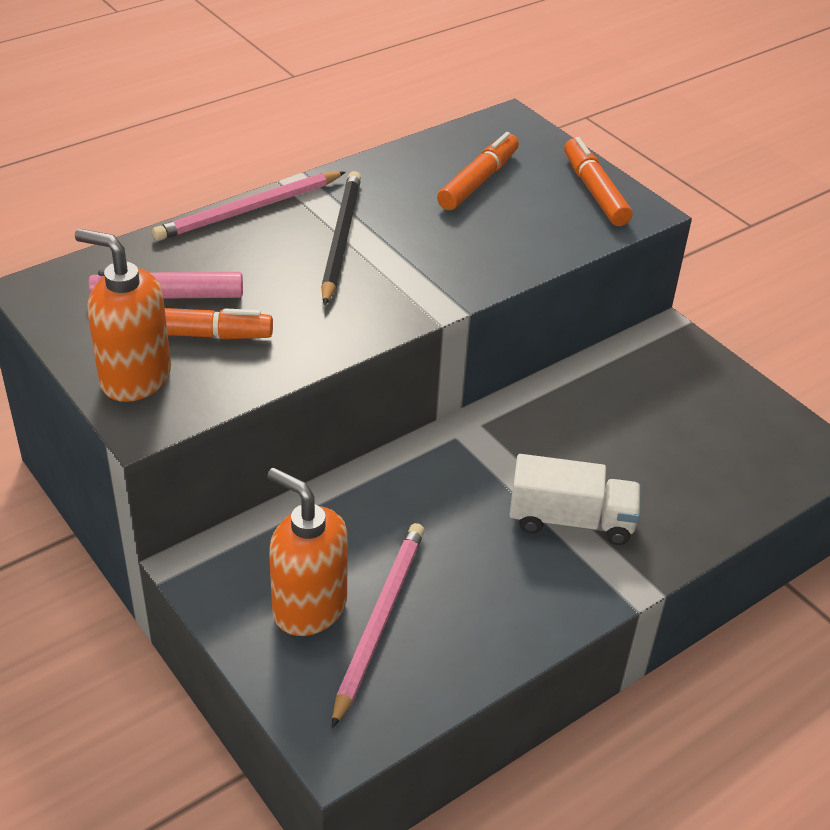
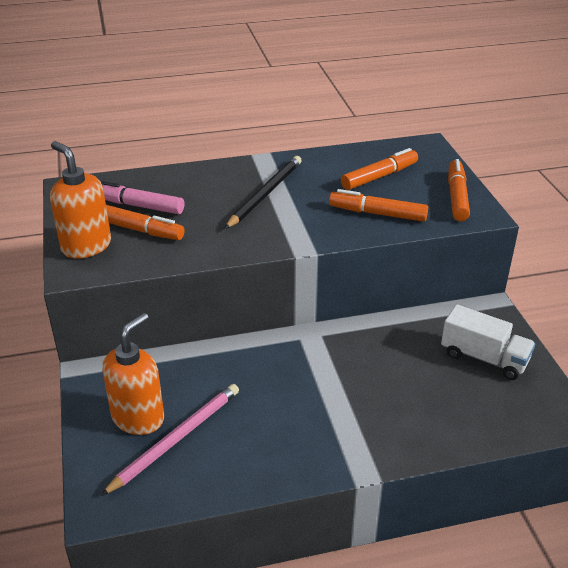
camera: 25 degrees right, 5 degrees down
pink pencil [152,171,346,241] -> none
orange soap dispenser [267,468,348,636] -> orange soap dispenser turned 60 degrees clockwise [102,313,164,435]
white truck [510,454,641,545] -> white truck moved to [441,304,535,380]
none -> orange marker [329,189,428,222]

